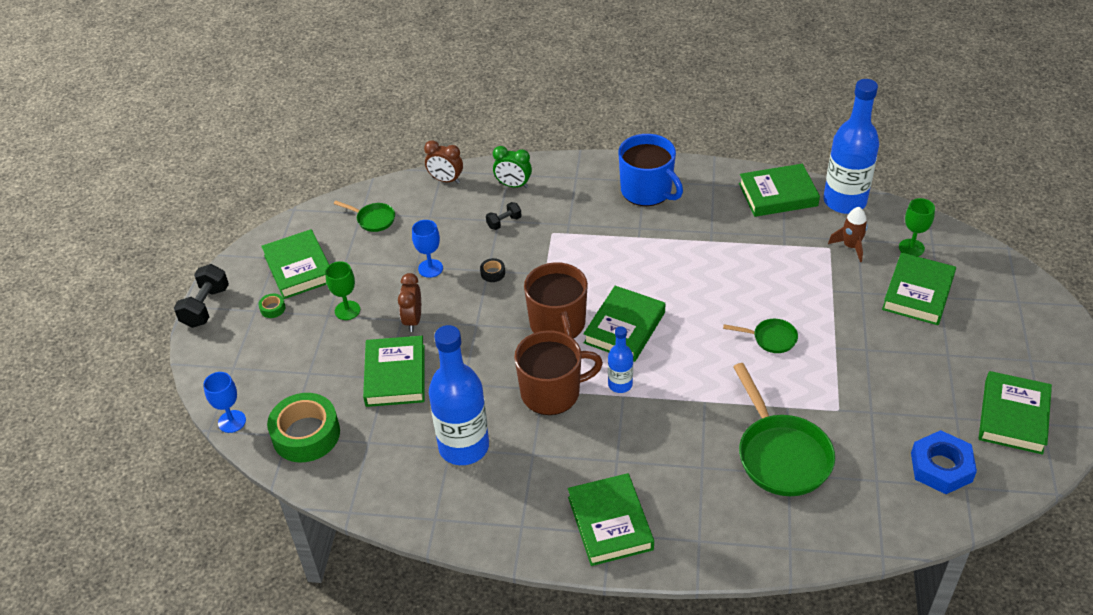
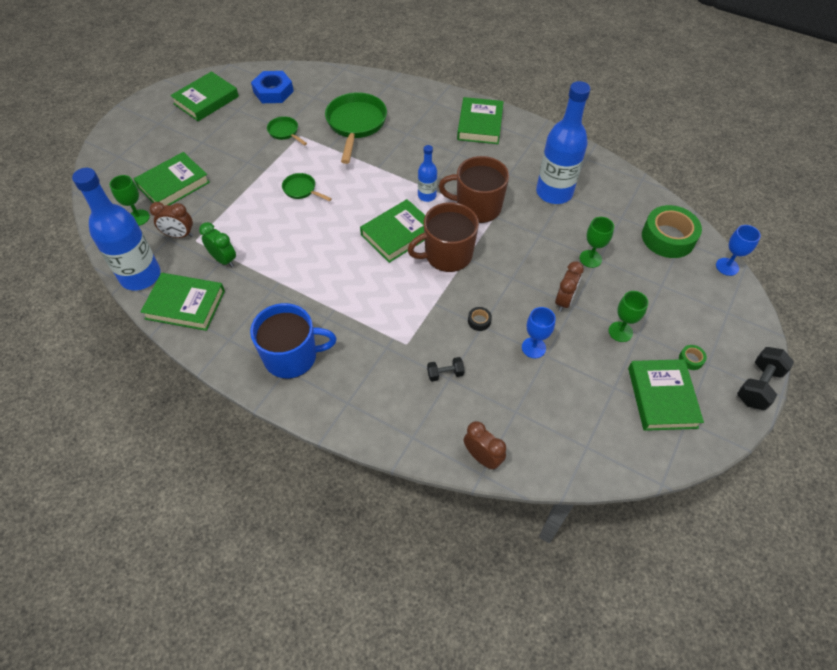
camera: 160 degrees left, 10 degrees up
green pan [334,201,395,232] -> green pan moved to [267,116,307,146]
green book [363,336,424,407] -> green goblet [580,217,614,268]
green clock [493,146,532,188] -> green clock moved to [199,222,236,267]
brown mug [524,262,588,339] -> brown mug turned 120 degrees counterclockwise [408,202,479,272]
blue mug [618,134,683,206] -> blue mug turned 105 degrees clockwise [250,303,337,379]
brown rocket [828,207,868,262] -> brown clock [150,202,193,238]

